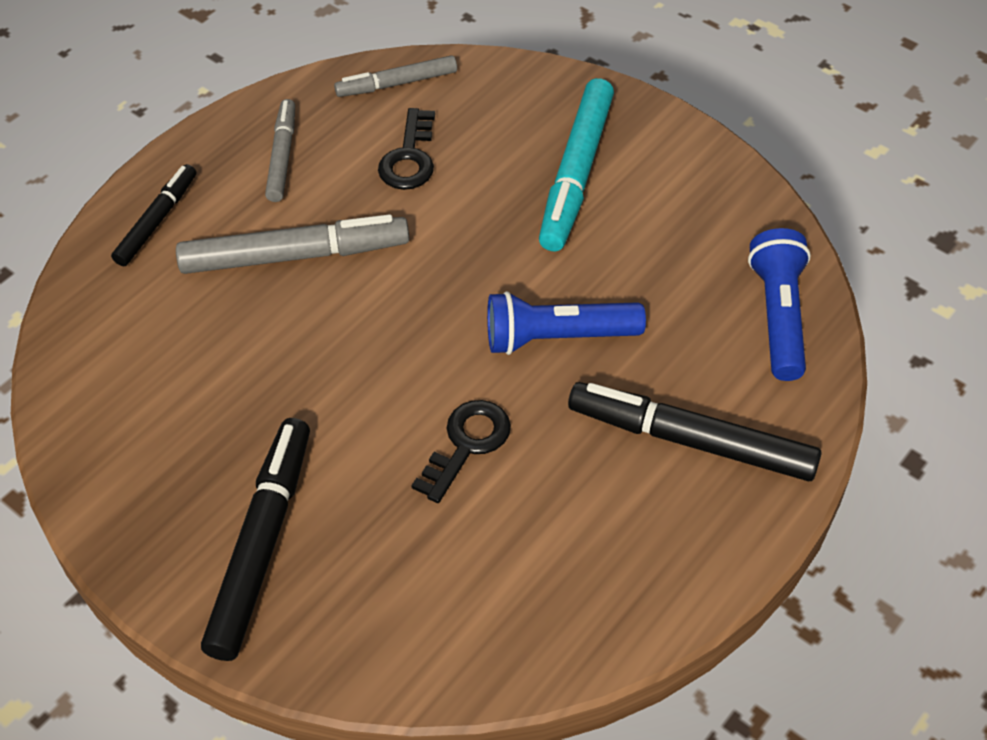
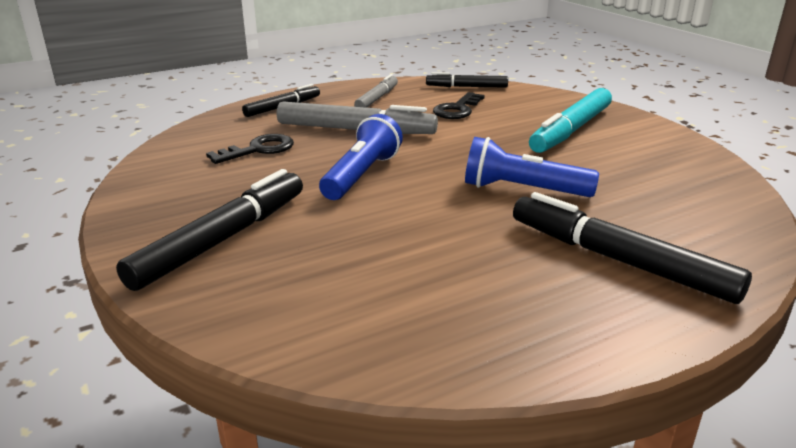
camera: 20 degrees right, 25 degrees down
grey marker [334,55,457,97] -> black marker [426,72,508,88]
black key [411,400,511,503] -> black key moved to [206,134,294,164]
blue flashlight [748,228,811,381] -> blue flashlight moved to [319,114,403,200]

